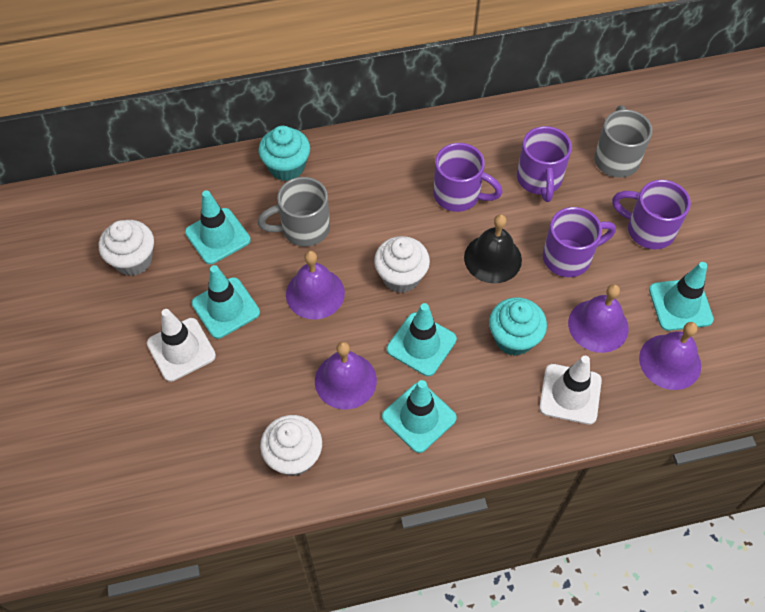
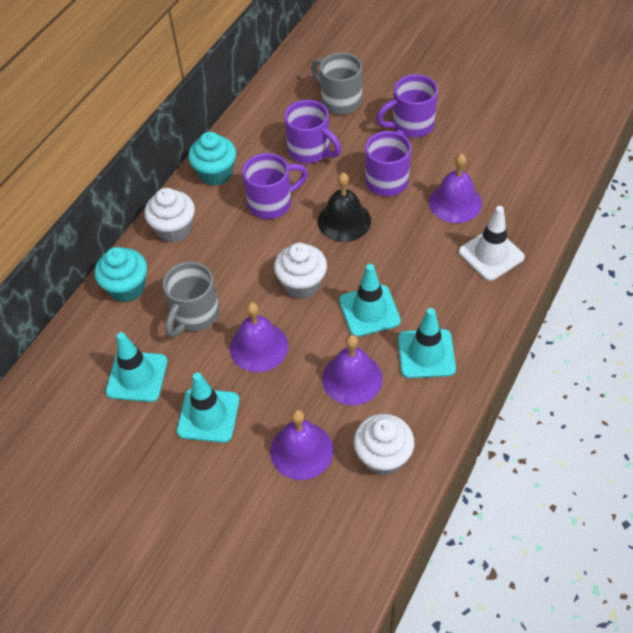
camera: 45 degrees left, 5 degrees down
white cupcake [99,220,154,276] -> white cupcake moved to [144,188,195,242]
white traffic cone [147,309,216,382] -> none
turquoise cupcake [489,297,547,356] -> turquoise cupcake moved to [188,132,236,186]
purple bell [639,322,701,390] -> purple bell moved to [270,409,334,480]
turquoise traffic cone [649,262,714,331] -> none

